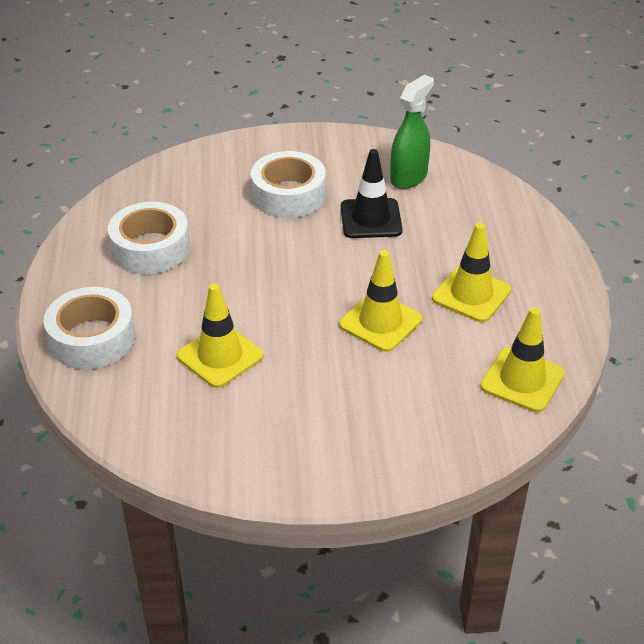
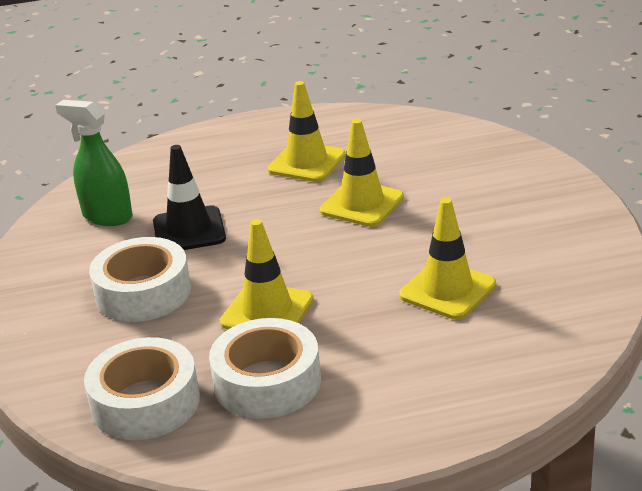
camera: 95 degrees left, 10 degrees down
white tape [44,287,135,369] -> white tape moved to [84,337,200,440]
yellow traffic cone [480,307,565,412] -> yellow traffic cone moved to [220,219,314,330]

